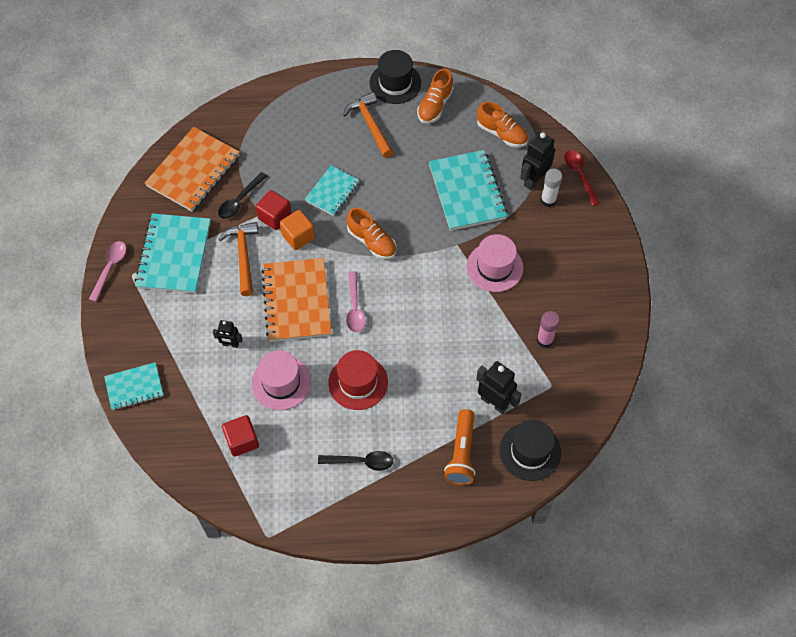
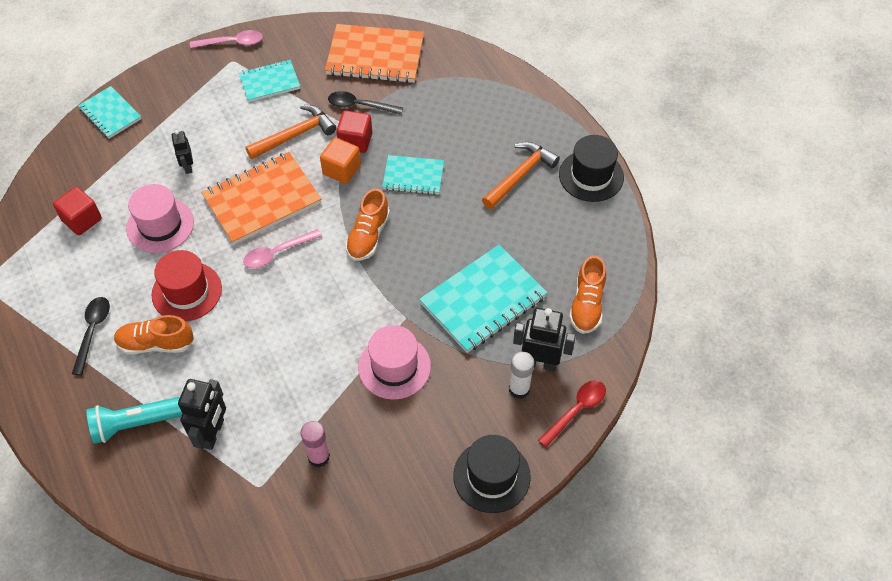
camera: 65 degrees right, 5 degrees down
turquoise notebook [134,213,211,294] -> turquoise notebook [239,60,300,102], size x0.59
black spoon [318,451,394,471] -> black spoon turned 150 degrees counterclockwise [72,297,110,375]
orange shoe [417,68,454,124] -> orange shoe moved to [114,315,194,354]
orange flashlight [444,409,475,485] -> turquoise flashlight [87,397,183,444]
black hat [500,420,561,481] -> black hat moved to [453,435,531,513]

